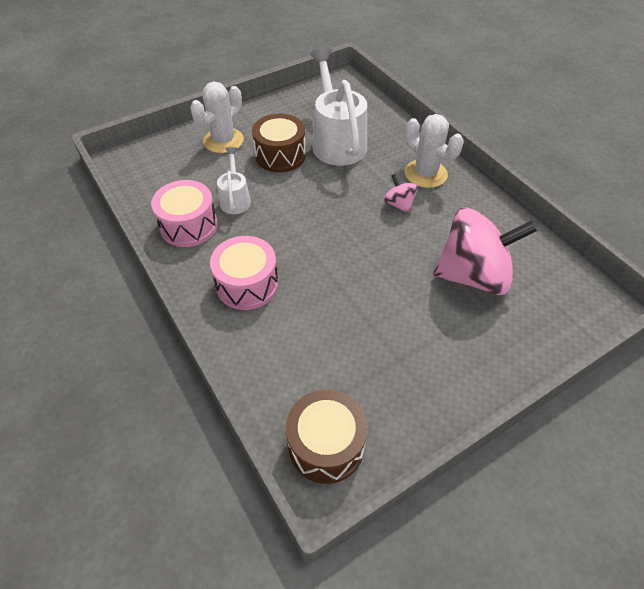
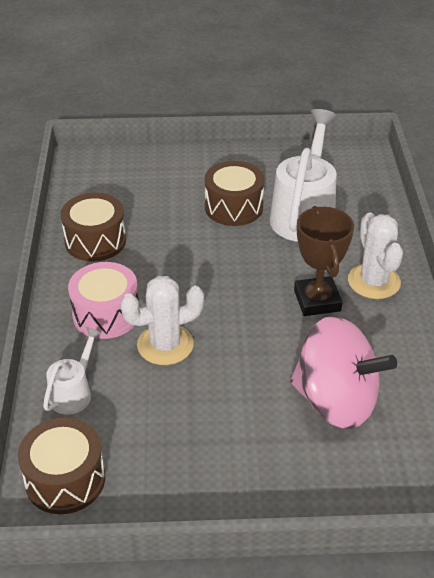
camera: 30 degrees right, 10 degrees down
pink drum [151,180,218,247] -> brown drum [60,193,126,261]
white cactus [190,82,244,153] -> white cactus moved to [120,276,204,365]
white watering can [217,147,251,214] -> white watering can moved to [43,327,102,415]
pink spinning top [383,174,418,214] -> brown trophy [294,206,354,316]

